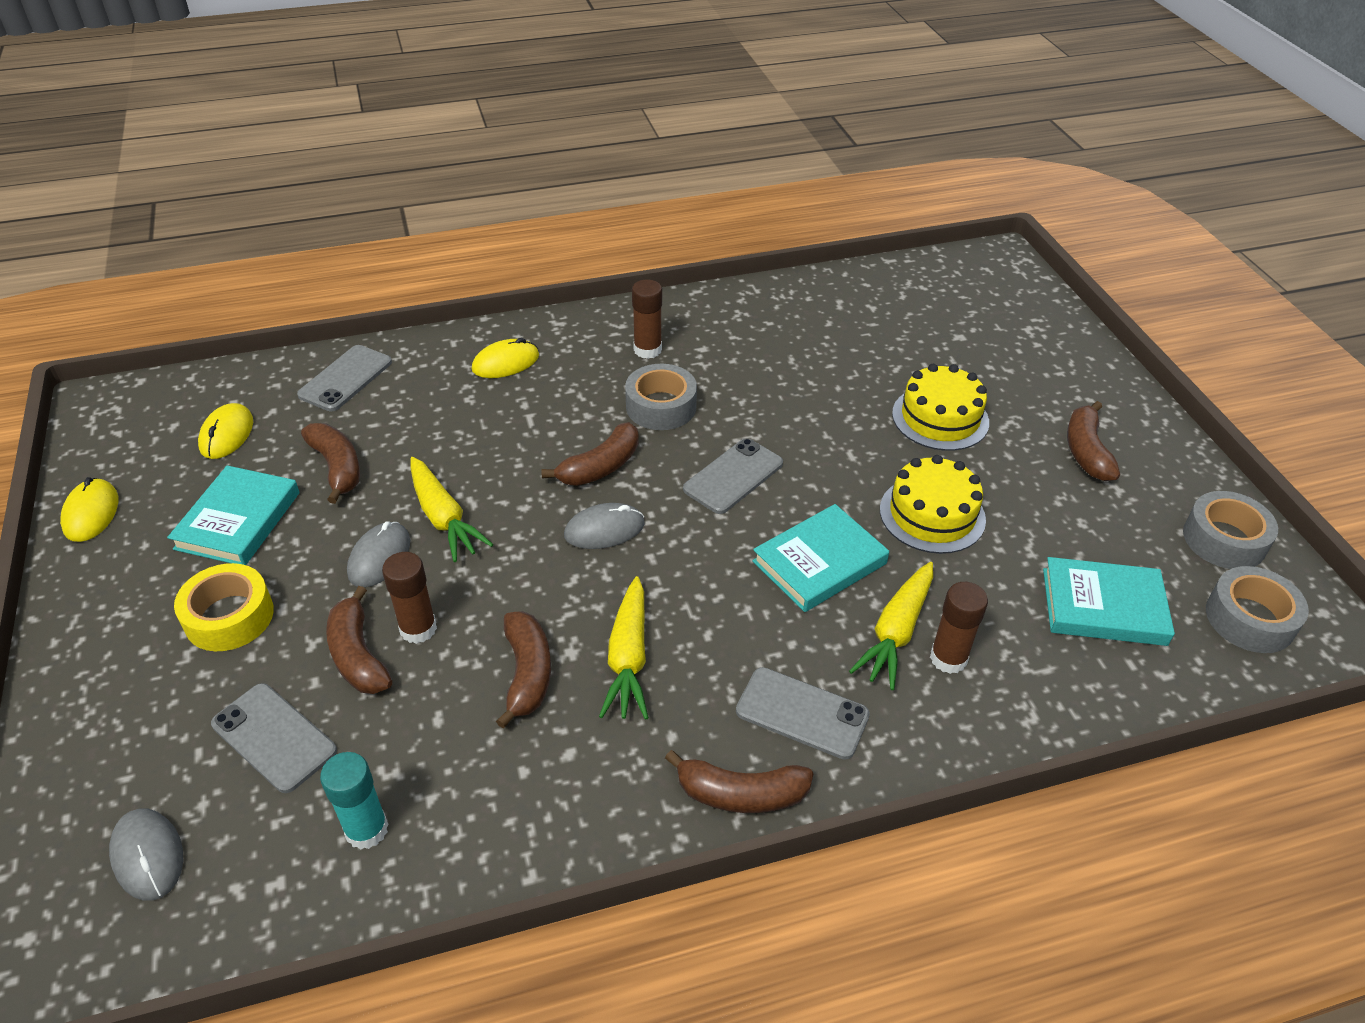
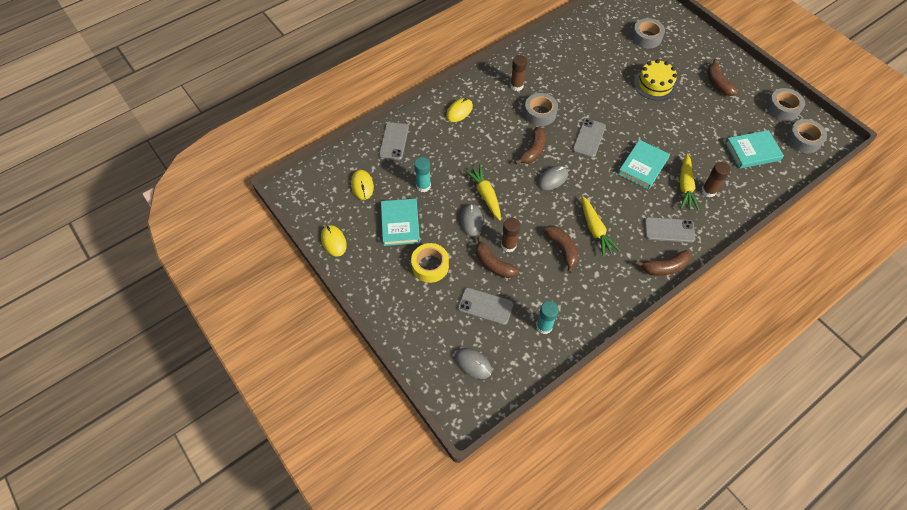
camera: 20 degrees left, 15 degrees up
brown banana [301,423,360,504] -> turquoise glue stick [414,157,431,192]
yellow carrot [411,457,493,562] -> yellow carrot turned 150 degrees counterclockwise [464,164,501,221]
yellow cake [880,455,986,554] -> none
none -> grey tape [632,18,665,49]

